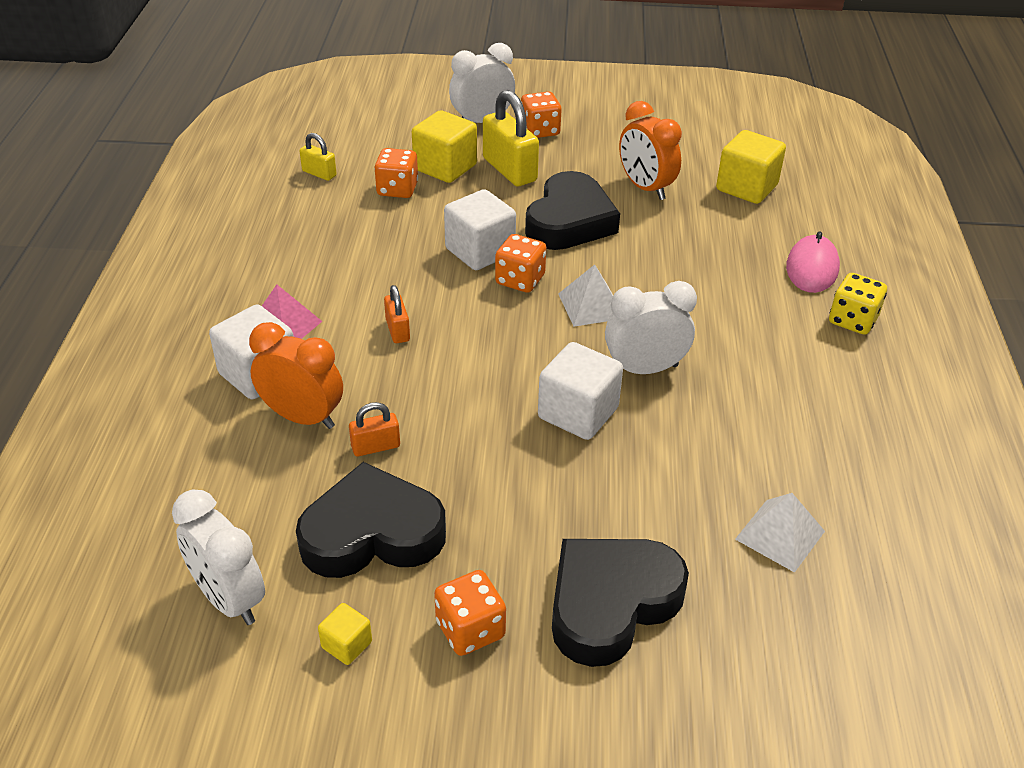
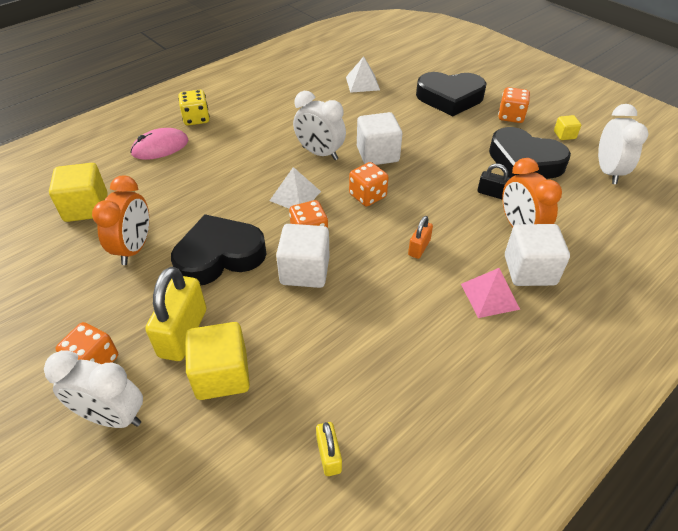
camera: 135 degrees left, 5 degrees up
orange padlock [349,402,400,457] -> black padlock [477,164,510,199]
orange dice [374,148,418,198] -> orange dice moved to [349,162,389,206]

